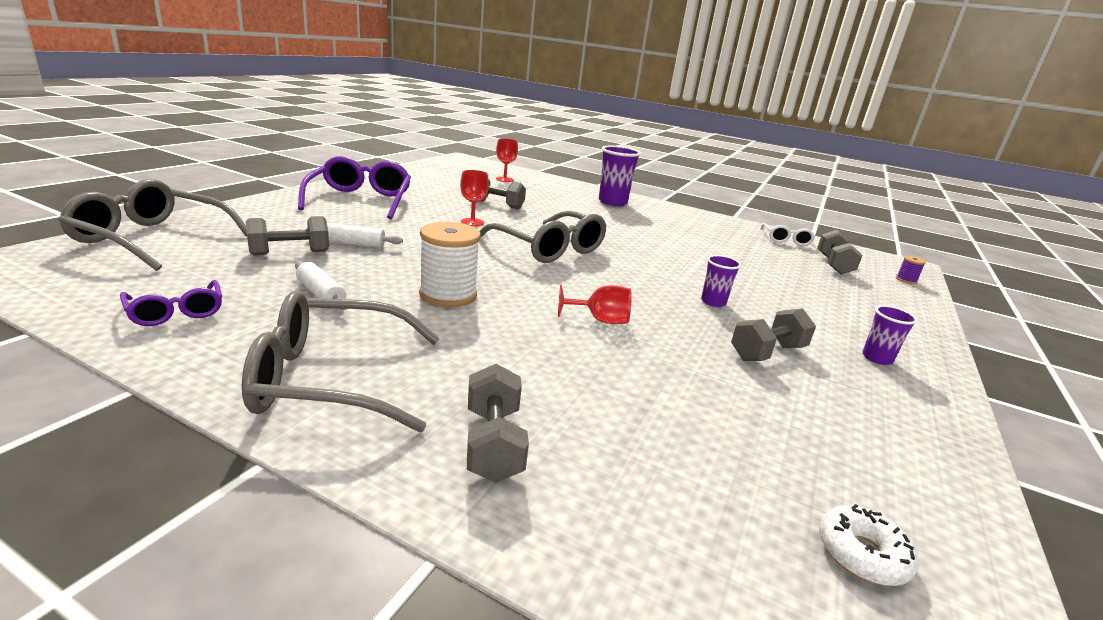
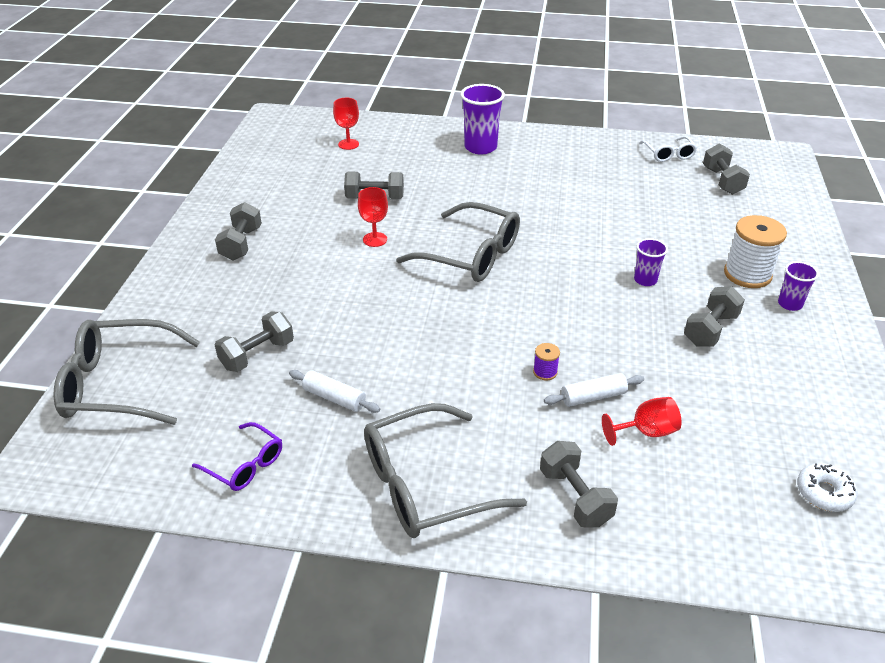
camera: 15 degrees left, 15 degrees up
purple glasses [298,156,411,219] -> grey dumbbell [215,202,262,261]
white rolling pin [306,223,403,248] -> white rolling pin moved to [544,373,644,407]
white spool [419,222,481,307] -> white spool moved to [724,215,787,288]
red goblet [558,285,632,324] -> red goblet moved to [602,397,682,446]
purple spool [896,256,926,284] -> purple spool moved to [533,343,560,380]

